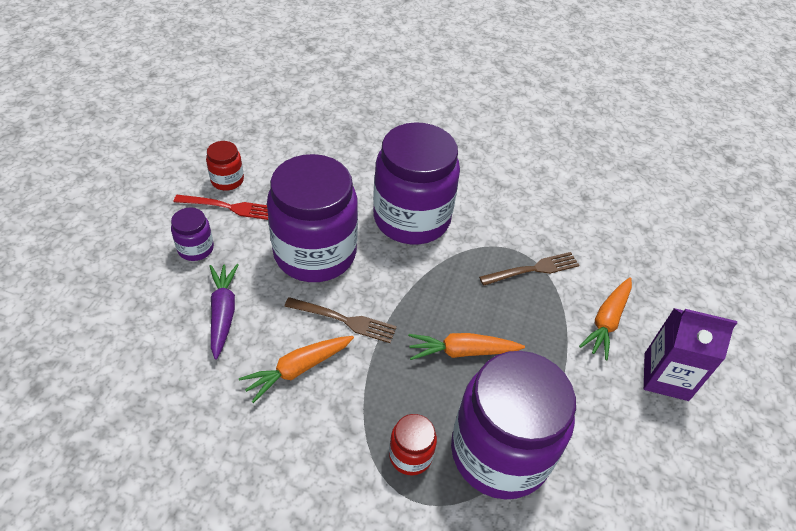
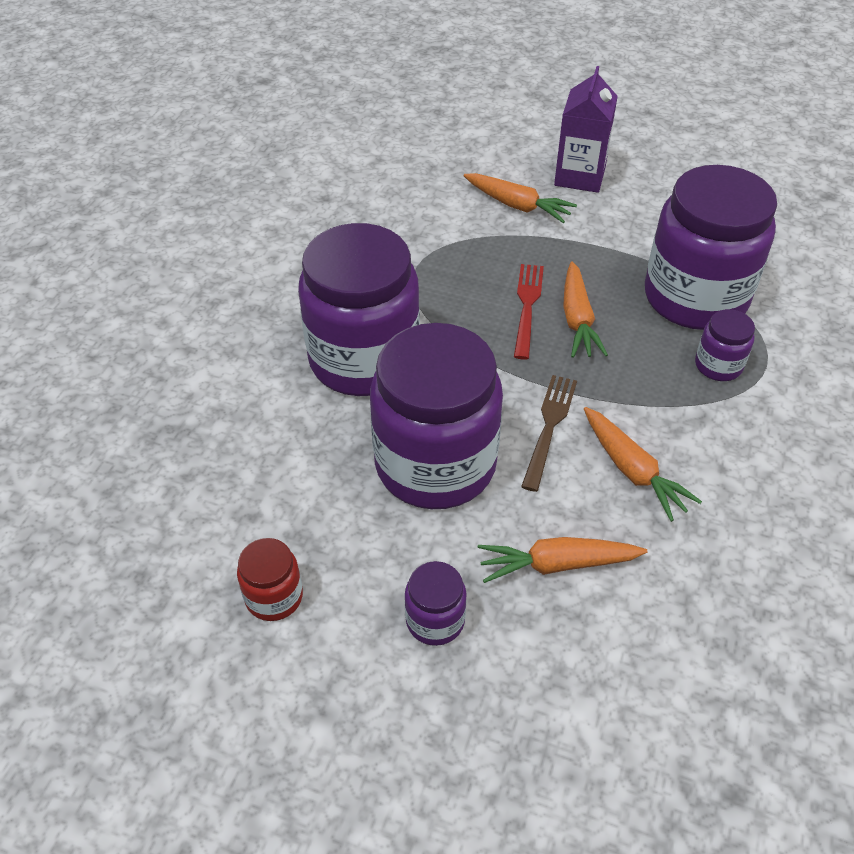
camera: 85 degrees left, 0 degrees up
red fork [174,195,268,220] -> red fork moved to [514,264,544,360]
purple carrot [210,264,239,360] -> orange carrot [478,537,648,583]
red jar [389,414,437,476] -> purple jar [695,309,755,381]
brown fork [479,252,580,286] -> none

